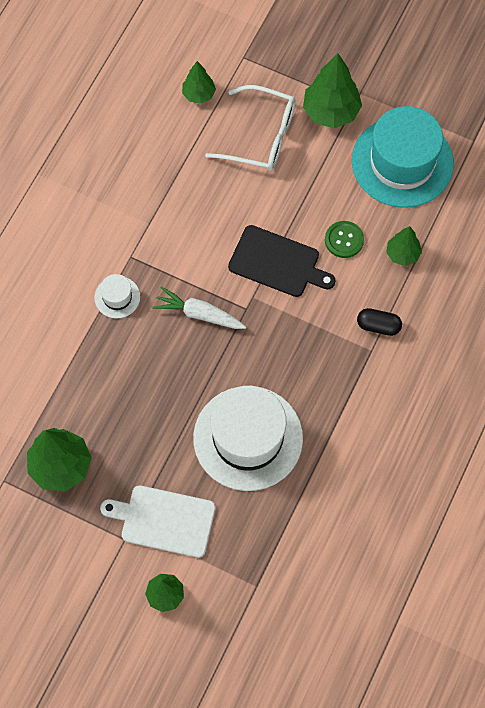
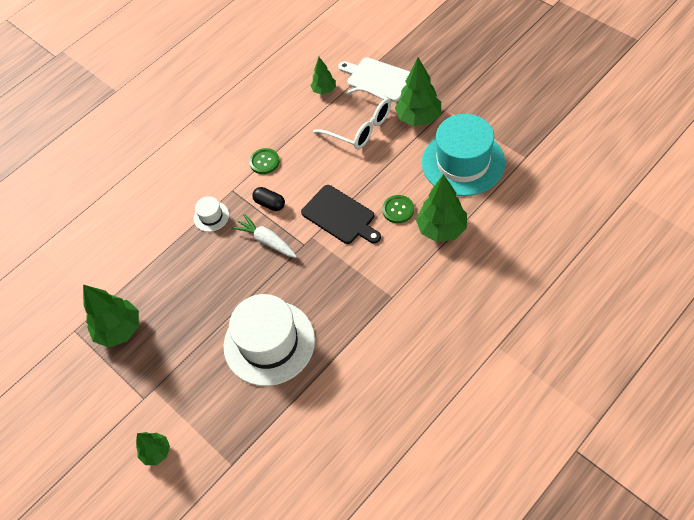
camera: 25 degrees right, 10 degrees down
white cutting board [100,485,216,558] -> white cutting board moved to [338,57,410,102]
black capsule [357,308,402,336] -> black capsule moved to [252,187,285,211]
green tree [386,226,422,266] -> green tree [416,174,467,242], size x1.72
none -> green button [249,148,280,174]

